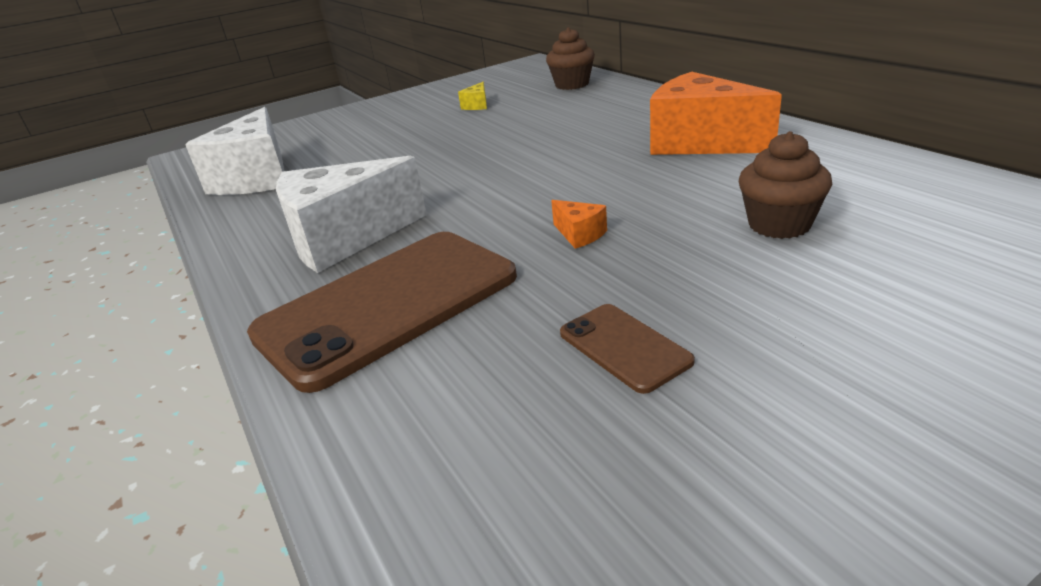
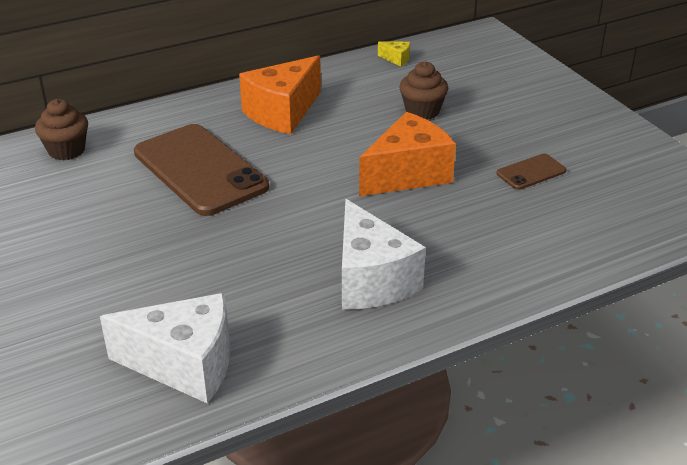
camera: 90 degrees left, 5 degrees up
brown phone [247,232,517,393] -> brown phone moved to [134,124,269,216]
yellow cheese [458,82,487,110] -> yellow cheese moved to [378,41,410,67]
orange cheese [551,200,607,249] -> orange cheese [359,112,456,196], size x2.48

